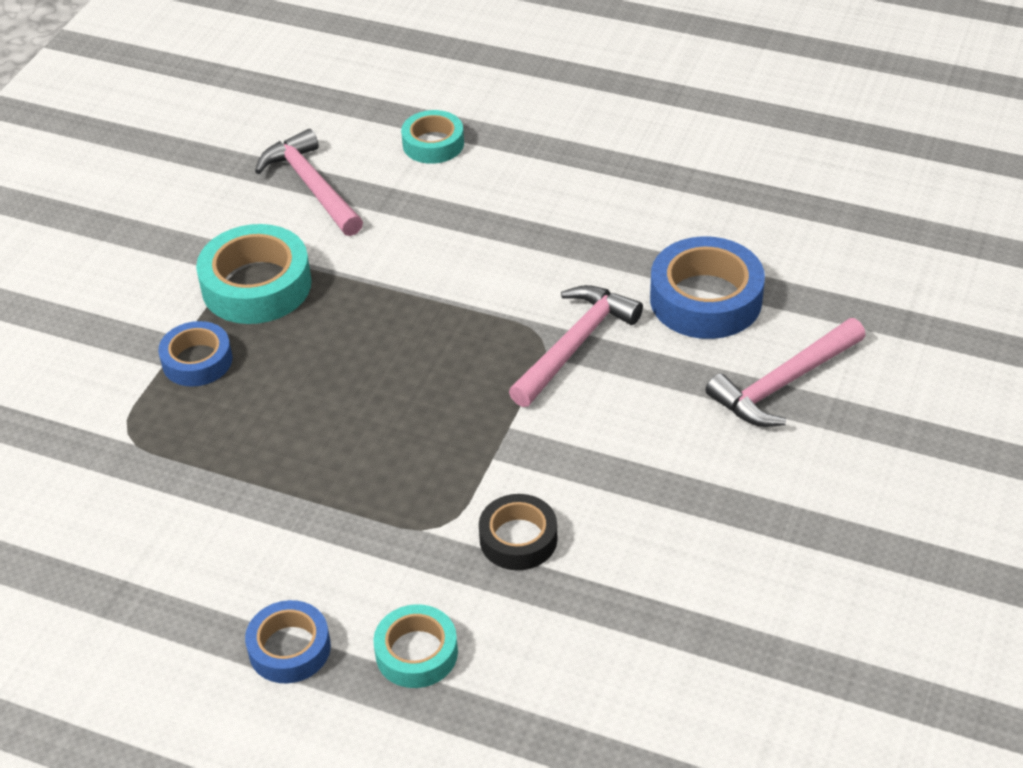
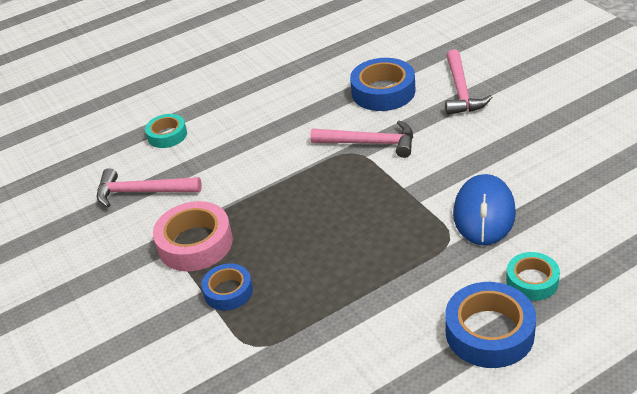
camera: 50 degrees left, 5 degrees down
turquoise tape [196,224,312,324] -> pink tape [153,201,233,271]
blue tape [245,600,331,683] -> blue tape [445,282,536,368], size x1.63
black tape [479,494,557,570] -> blue mouse [453,174,516,245]
pink hammer [509,285,643,407] -> pink hammer turned 120 degrees clockwise [310,120,413,158]

